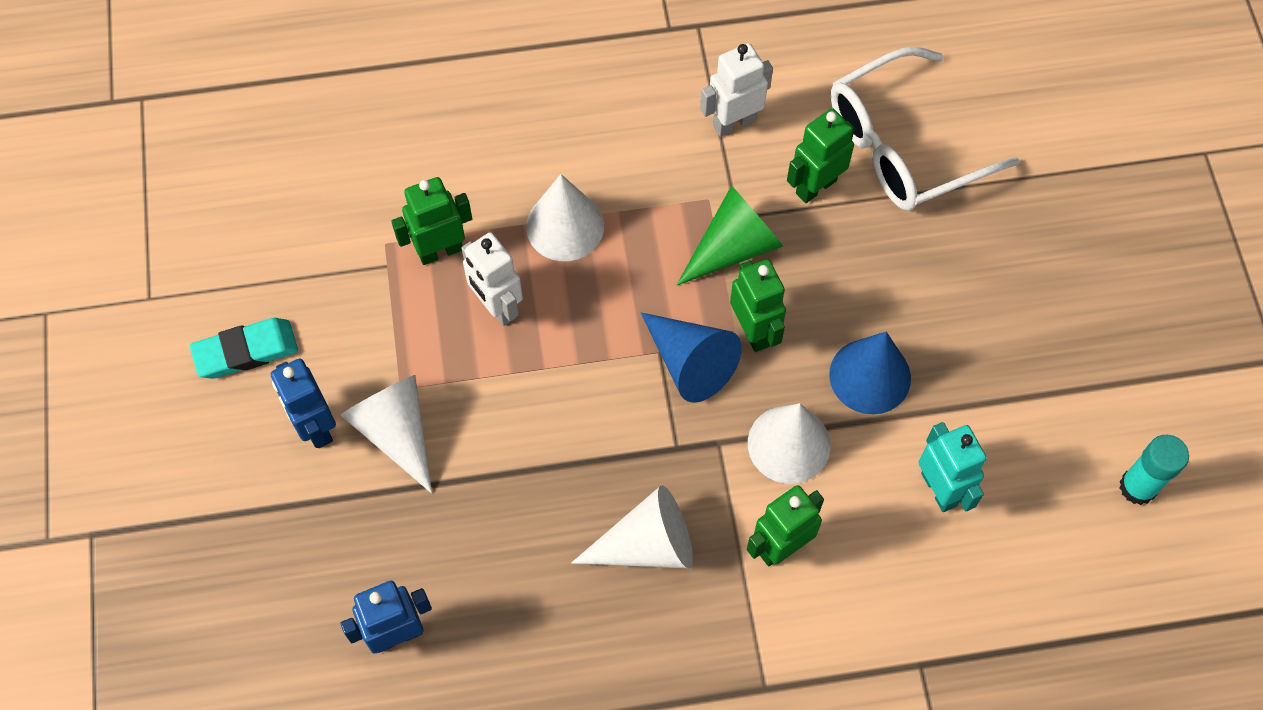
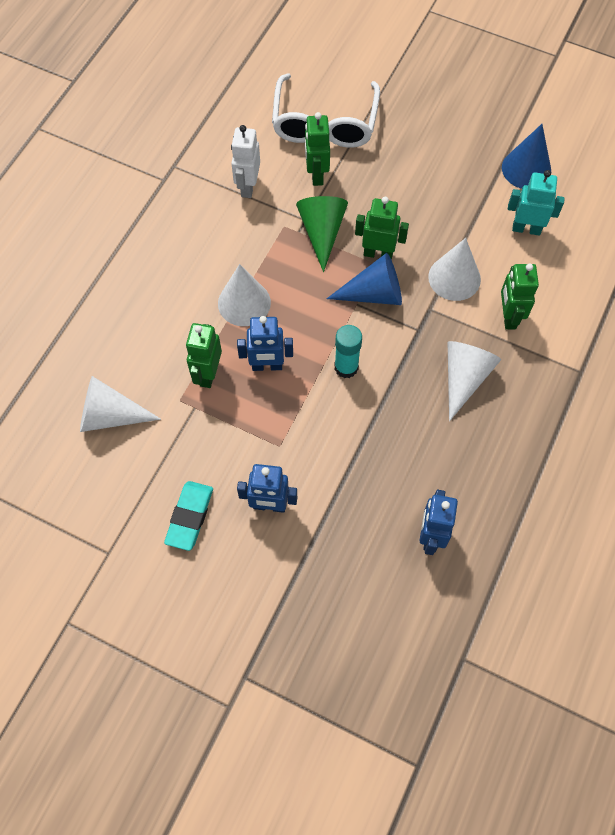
camera: 55 degrees left, 0 degrees up
white cone [341,375,432,493] -> white cone moved to [80,376,161,432]
white robot [461,232,523,326] -> blue robot [237,316,293,371]
blue cone [829,332,911,414] -> blue cone moved to [502,124,551,189]
turquoise glue stick [1120,435,1189,505] -> turquoise glue stick moved to [334,325,362,378]

